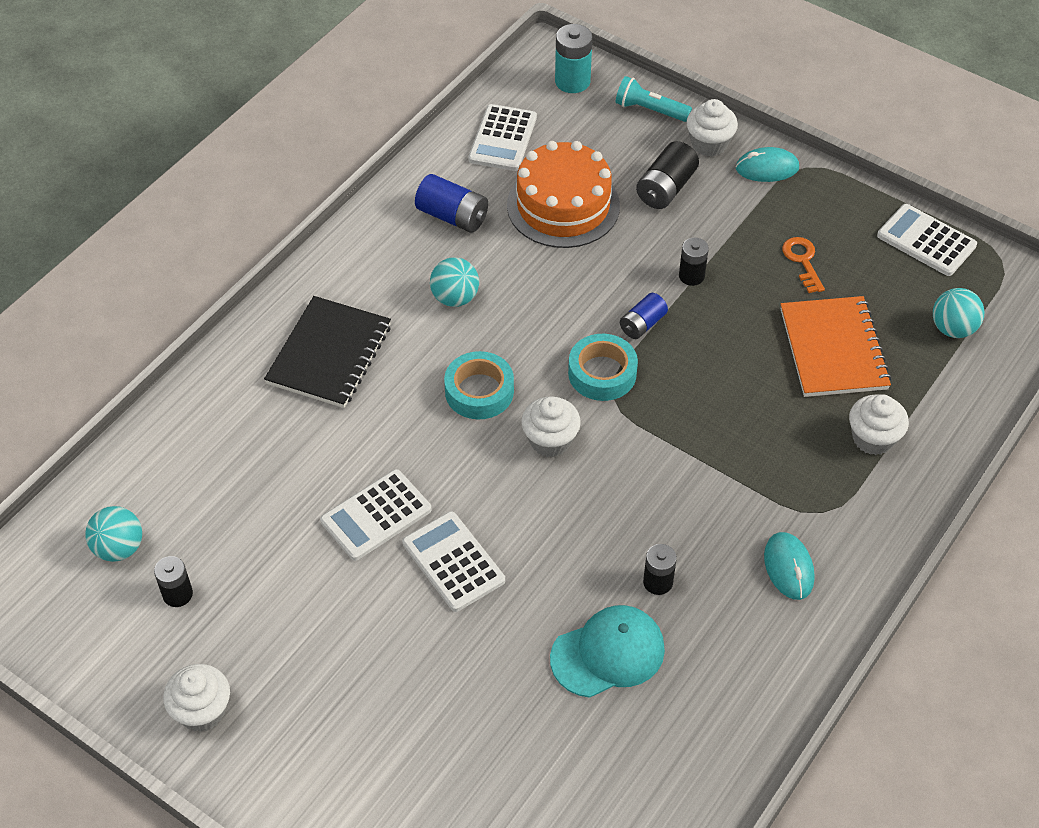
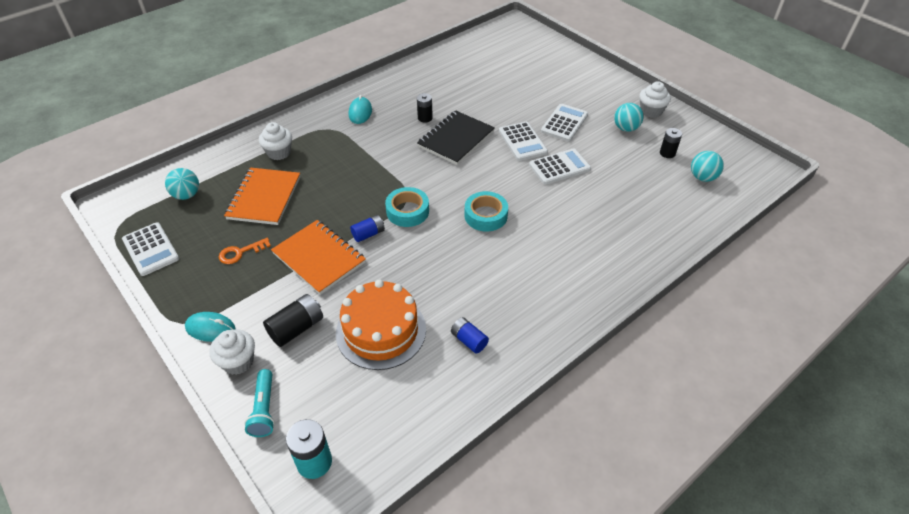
camera: 165 degrees left, 5 degrees down
black notebook [264,296,391,408] -> black notebook moved to [417,110,495,165]
blue battery [415,174,488,233] -> blue battery [451,317,489,354], size x0.66
turquoise ball [430,257,479,307] -> turquoise ball moved to [614,103,644,132]
white calculator [468,104,537,171] -> white calculator moved to [541,104,588,142]
white cupcake [522,396,581,457] -> none
turquoise cap [550,605,665,698] -> none
turquoise flashlight [615,76,692,122] -> turquoise flashlight turned 45 degrees clockwise [244,369,275,437]
black battery [679,238,709,286] -> orange notebook [271,220,366,295]
orange key [782,237,825,293] -> orange key turned 60 degrees clockwise [219,238,271,264]

